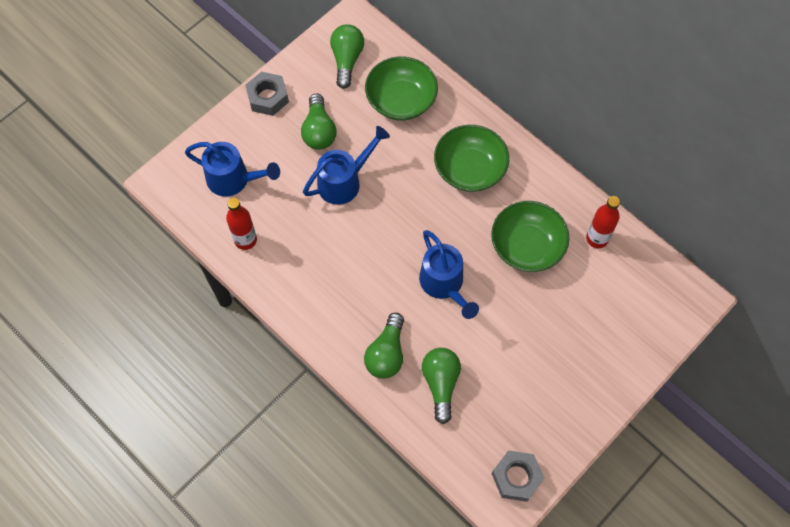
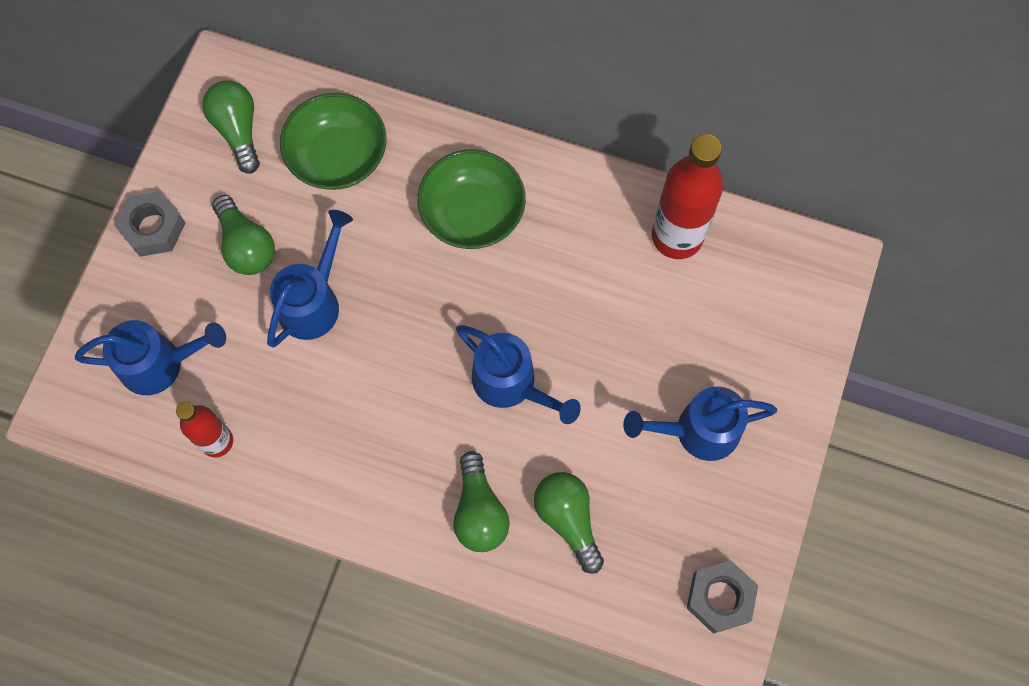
camera: 25 degrees left, 5 degrees up
green bowl [491,201,569,272] -> none
red bottle [586,196,620,248] -> red bottle [652,134,723,259], size x1.65
none -> blue watering can [623,386,777,461]

